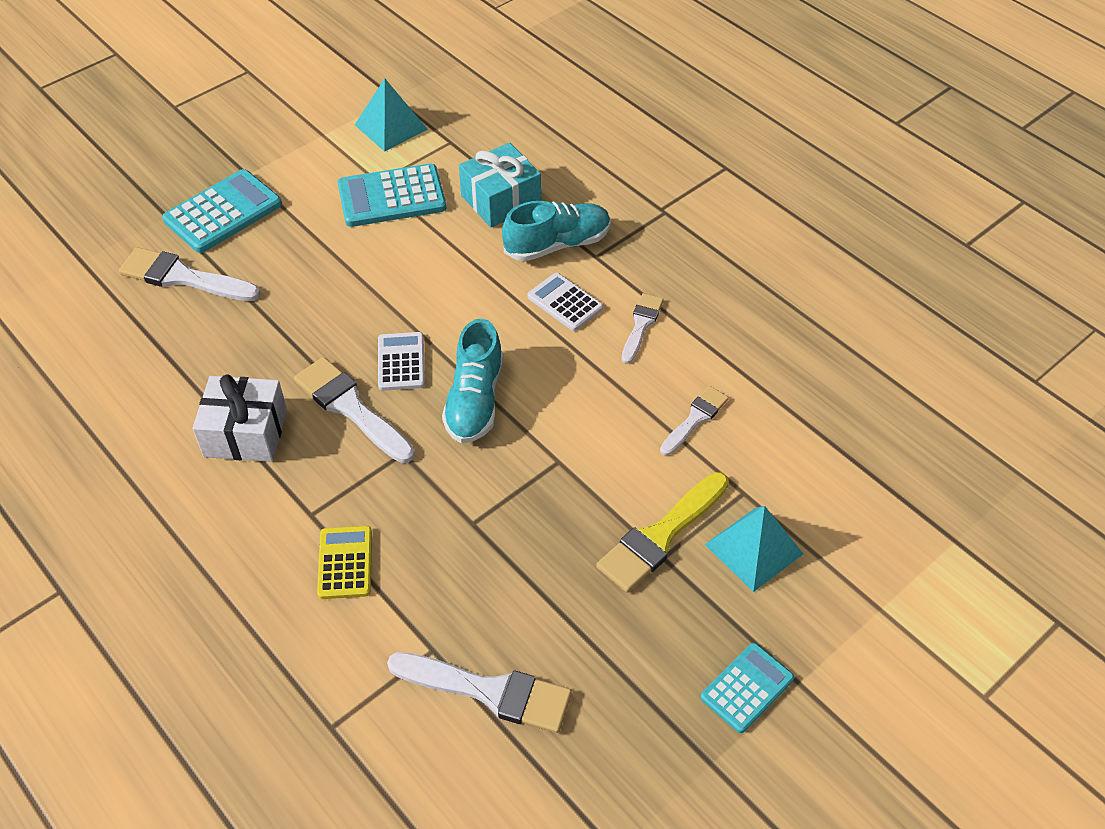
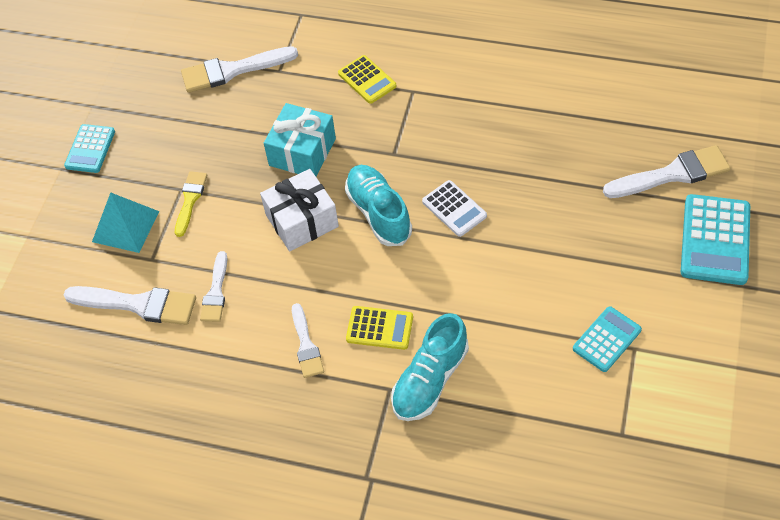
camera: 150 degrees right, 5 degrees up
white gift [193,374,287,462] -> white gift moved to [260,169,339,251]
white brush [294,357,415,463] -> white brush moved to [63,286,196,325]
turquoise calculator [337,164,446,227] -> turquoise calculator [573,306,642,372], size x0.62
turquoise pyramid [355,78,428,152] -> none
turquoise gift [459,143,541,227] -> turquoise gift moved to [264,103,336,176]
white calculator [527,273,603,331] -> yellow calculator [346,306,413,350]
yellow brush [596,472,729,593] -> yellow brush [175,171,207,237], size x0.61

